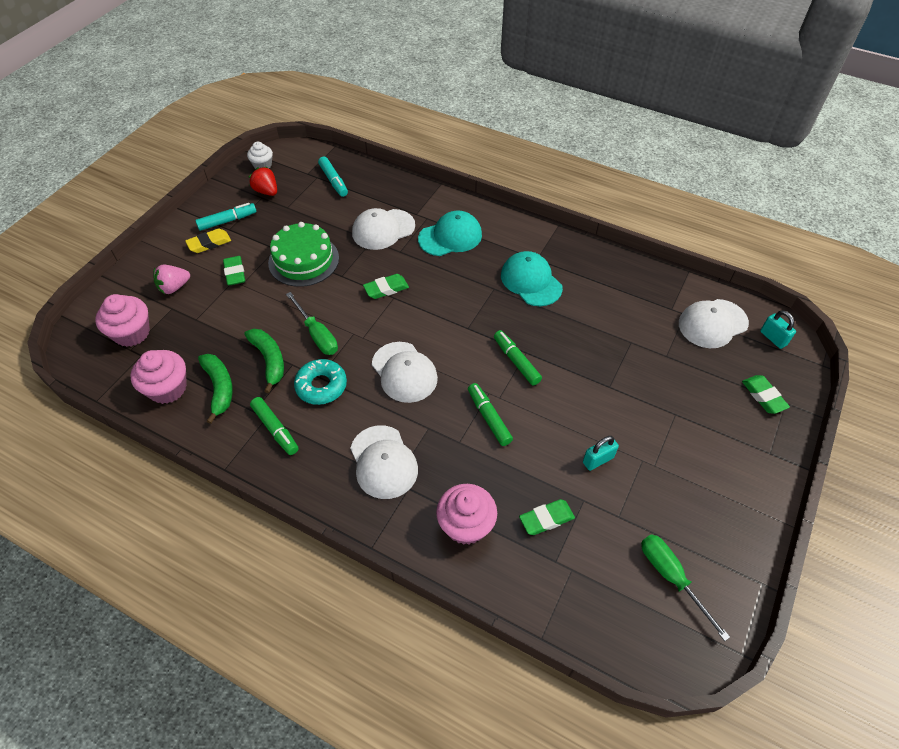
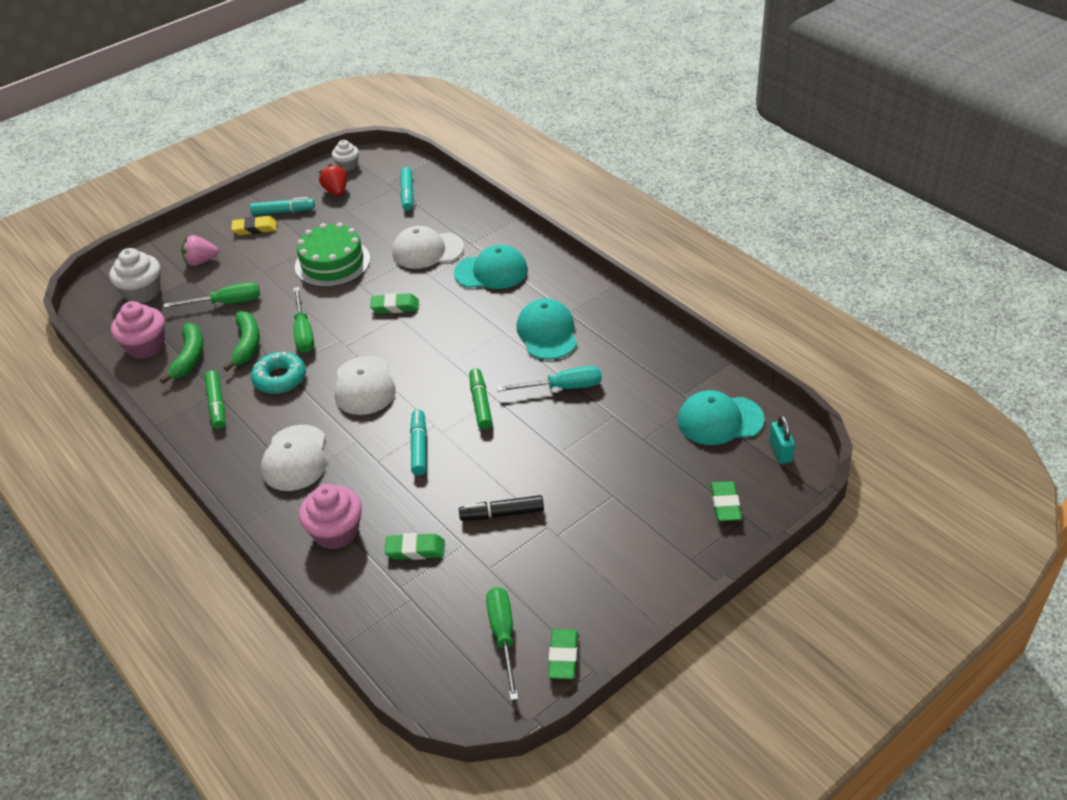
camera: 25 degrees right, 10 degrees down
pink cupcake [95,294,150,347] -> white cupcake [109,248,160,304]
green eraser [223,256,245,286] -> green eraser moved to [548,629,578,679]
green marker [468,383,513,446] -> turquoise marker [410,409,427,475]
turquoise padlock [583,436,619,471] -> black marker [459,495,544,521]
white cap [679,299,749,348] -> turquoise cap [678,390,765,445]
none -> green screwdriver [164,283,260,308]
none -> turquoise screwdriver [497,366,602,392]

